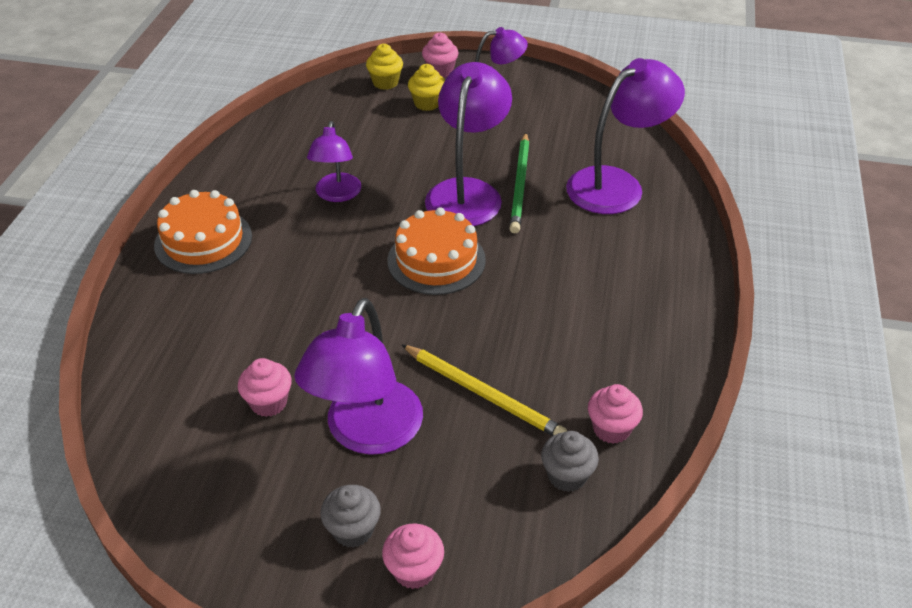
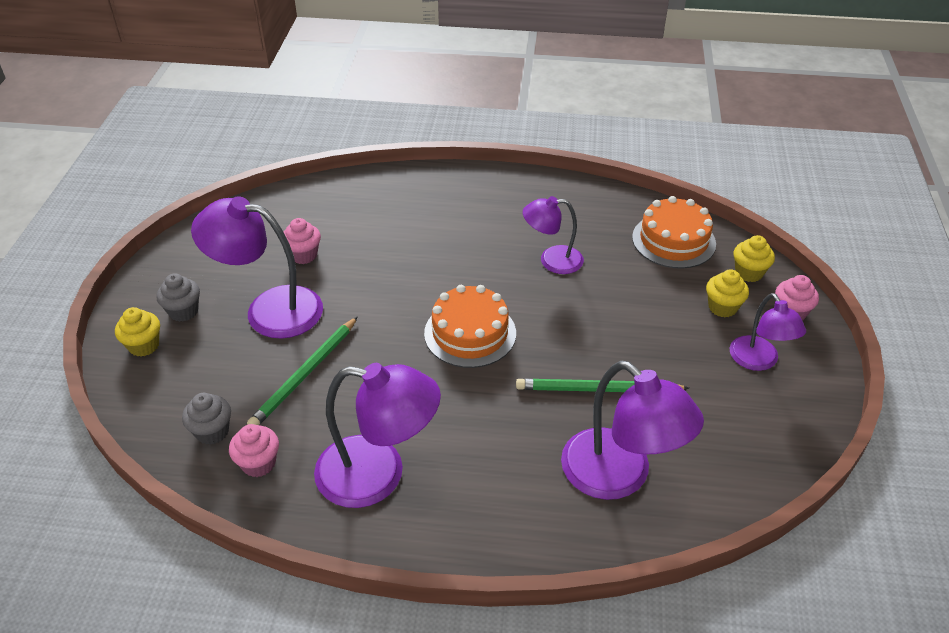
camera: 85 degrees right, 0 degrees up
orange cake [154,190,252,274] -> orange cake moved to [632,196,716,269]
pink cupcake [382,524,444,589] -> yellow cupcake [115,307,160,357]
yellow pencil [401,344,567,436] -> green pencil [247,316,358,425]
purple lamp [425,62,512,226] -> purple lamp moved to [314,363,441,508]

